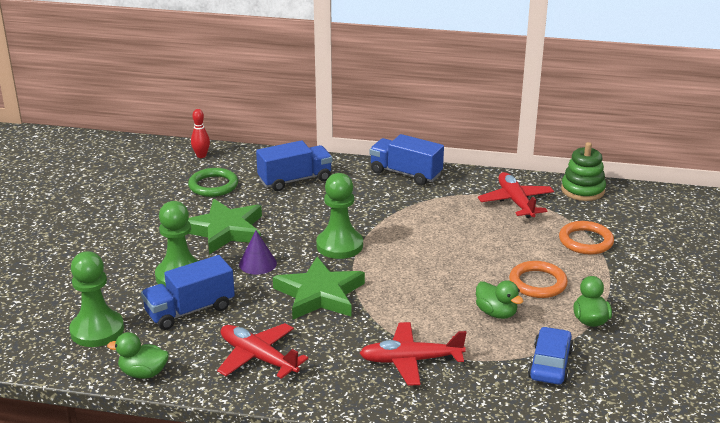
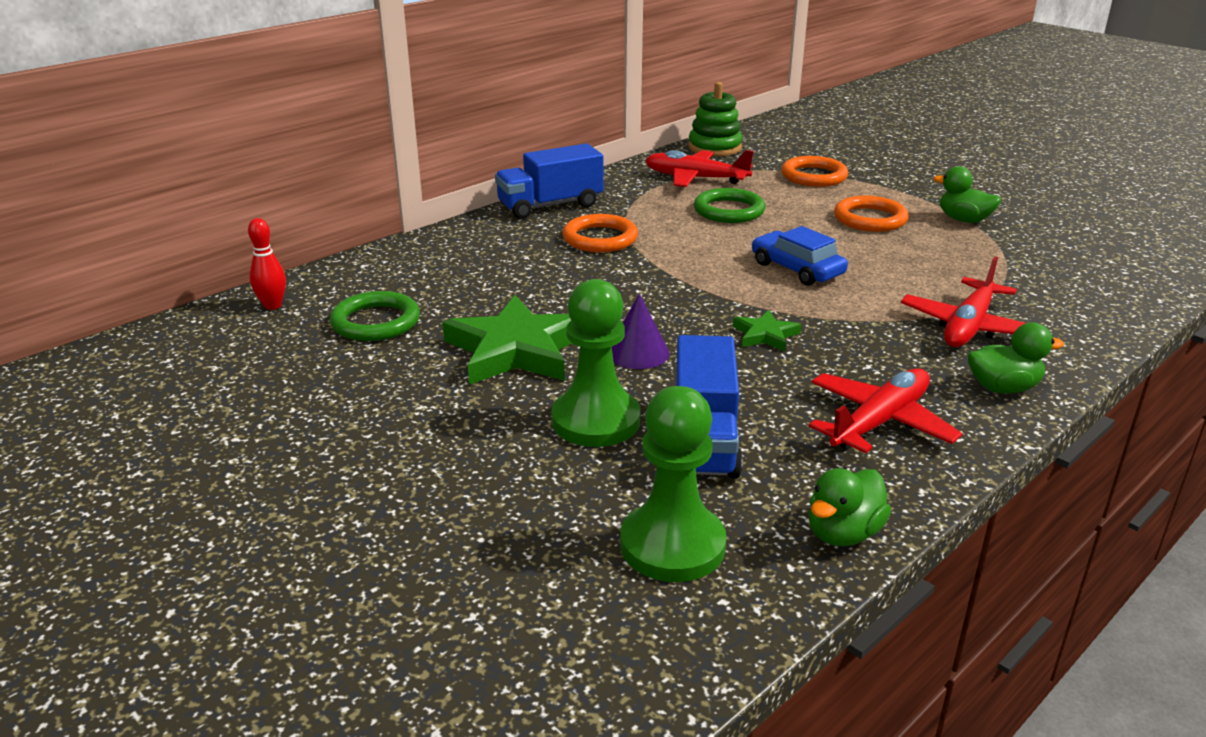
camera: 55 degrees left, 0 degrees up
red plane [217,323,308,379] -> red plane turned 150 degrees clockwise [809,368,963,453]
blue truck [256,140,332,191] -> none
green star [273,257,365,319] -> green star [733,310,801,351], size x0.48
green pawn [316,173,363,259] -> none
green duck [476,280,523,319] -> green duck moved to [968,322,1064,394]
blue car [528,327,573,385] -> blue car moved to [752,226,848,286]
none -> orange ring [562,214,638,252]
none -> green ring [694,188,765,223]

